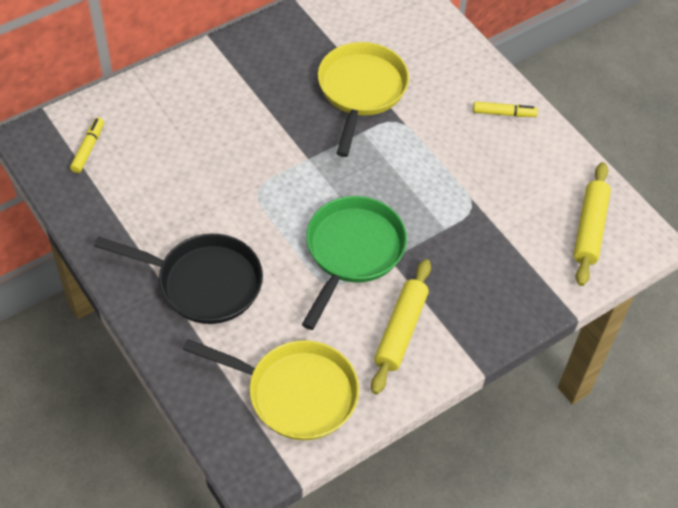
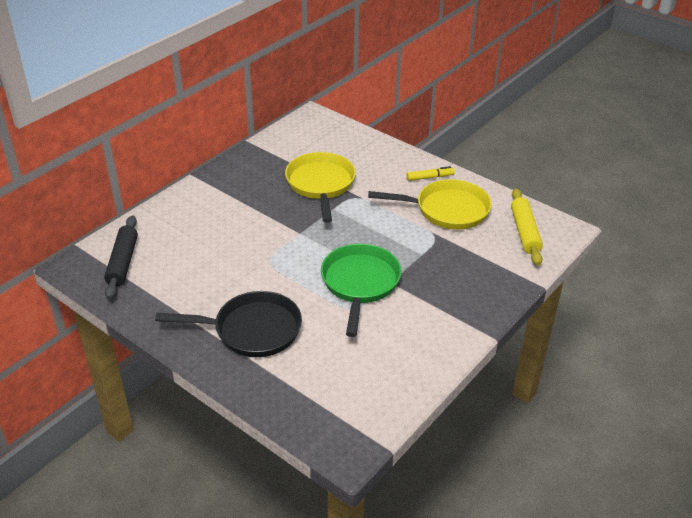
camera: 15 degrees left, 15 degrees down
yellow marker [70,117,104,173] -> black rolling pin [104,215,138,300]
yellow pan [183,339,359,440] -> yellow pan moved to [368,179,492,230]
yellow rolling pin [371,259,431,394] -> none

